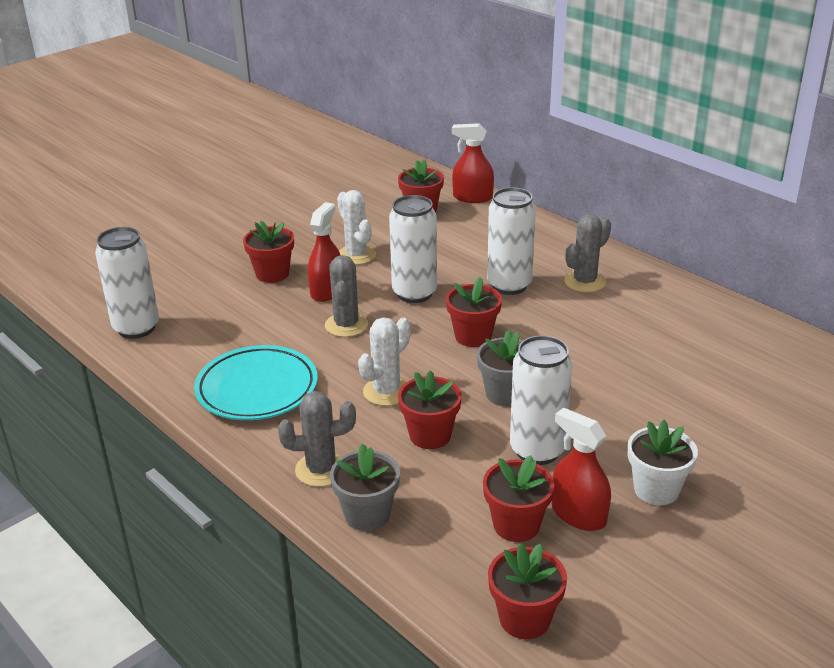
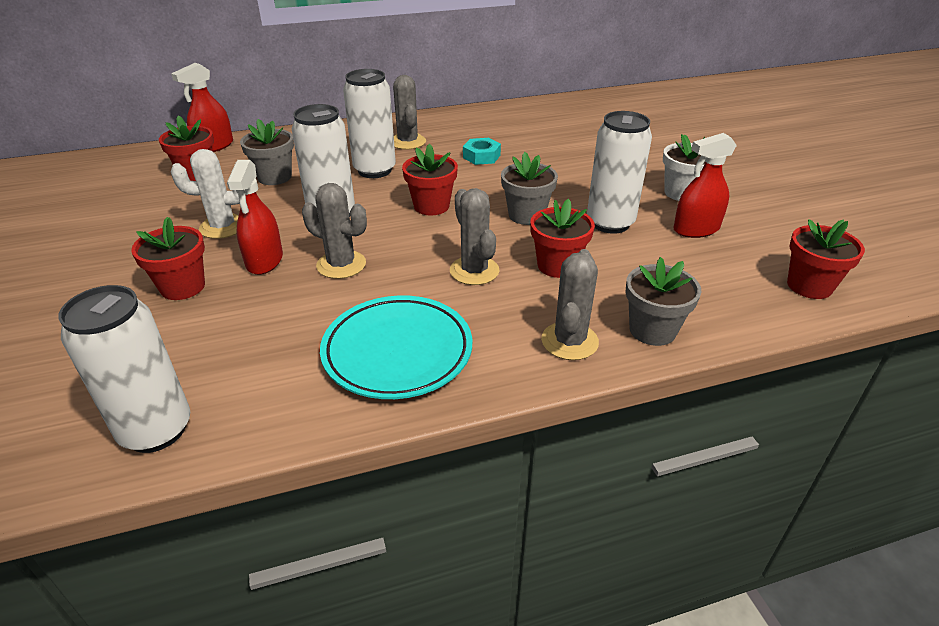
camera: 65 degrees left, 5 degrees up
red spray bottle [308,202,341,302] -> red spray bottle turned 135 degrees counterclockwise [227,160,283,275]
white cactus [358,317,411,406] -> grey cactus [450,188,499,285]
red flower pot [483,455,554,542] -> none
none -> grey flower pot [240,119,294,185]
none -> turquoise nut [463,138,501,165]

